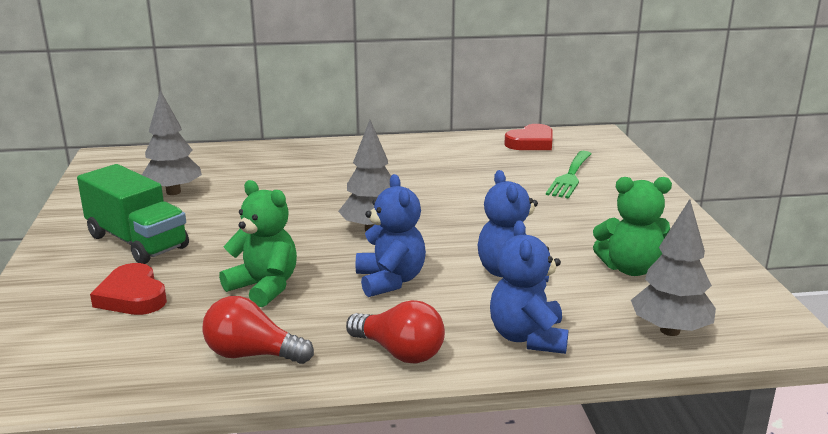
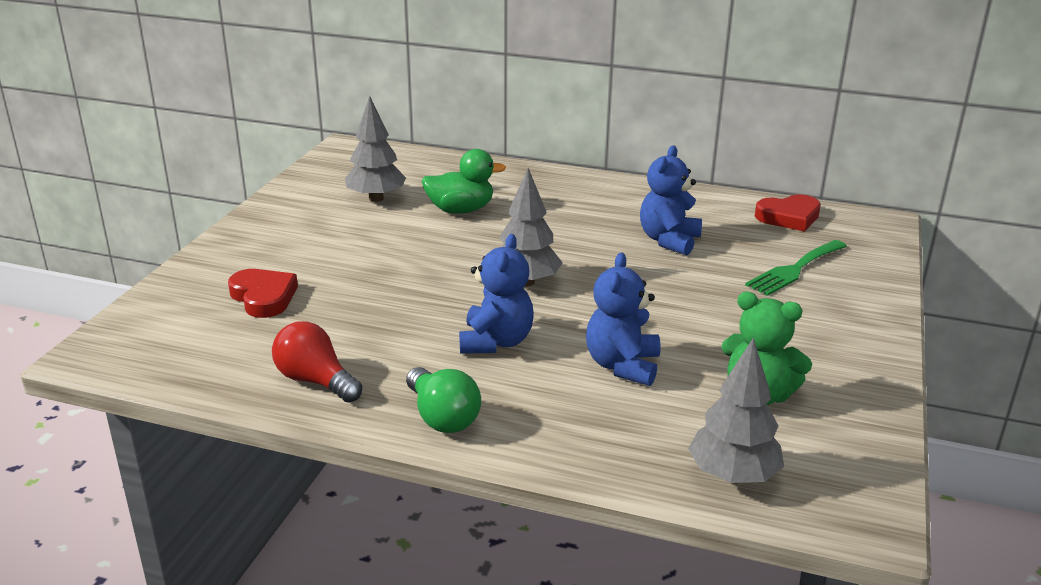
camera: 25 degrees right, 5 degrees up
green truck [77,164,189,264] -> none
red heart [90,263,167,315] -> red heart turned 150 degrees clockwise [228,269,298,318]
green teddy bear [219,180,297,307] -> none
red light bulb [346,300,445,364] -> green light bulb [406,367,481,433]
blue teddy bear [490,221,569,354] -> blue teddy bear moved to [640,145,702,255]
none -> green duck [422,149,506,214]

